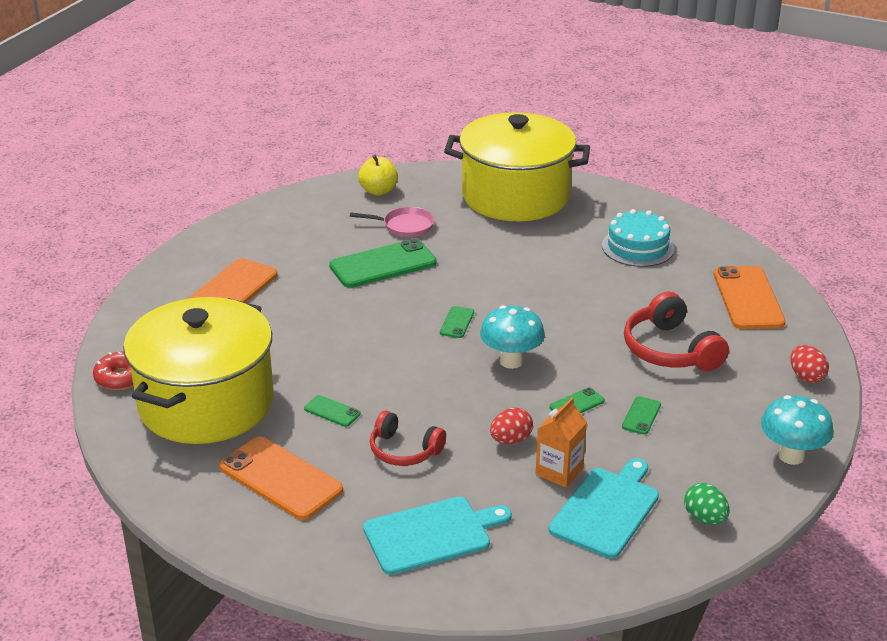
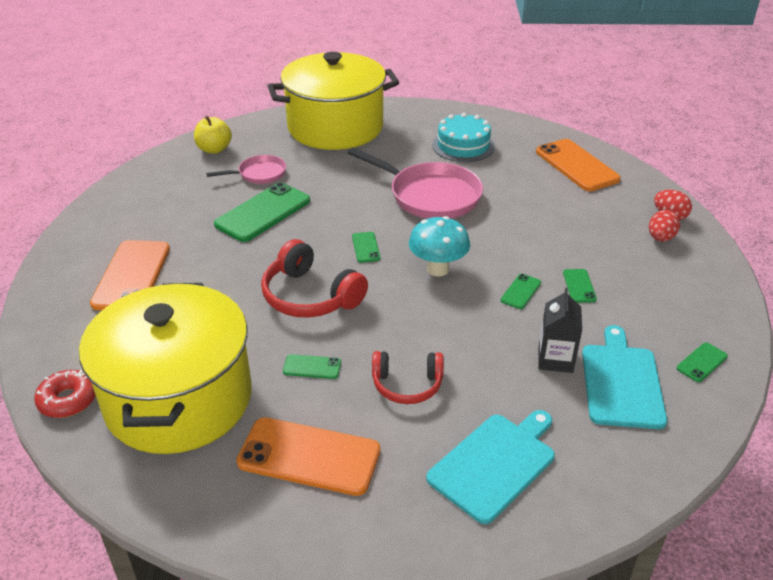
camera: 25 degrees left, 5 degrees up
red egg [490,407,533,444] -> red egg moved to [649,210,680,242]
orange carton [536,397,587,488] -> black carton [538,288,582,373]
red headphones [624,291,729,371] -> red headphones moved to [261,239,368,318]
green egg [684,483,729,524] -> green phone [677,343,728,382]
turquoise mushroom [761,395,834,465] -> none
none -> pink pan [348,147,483,219]

